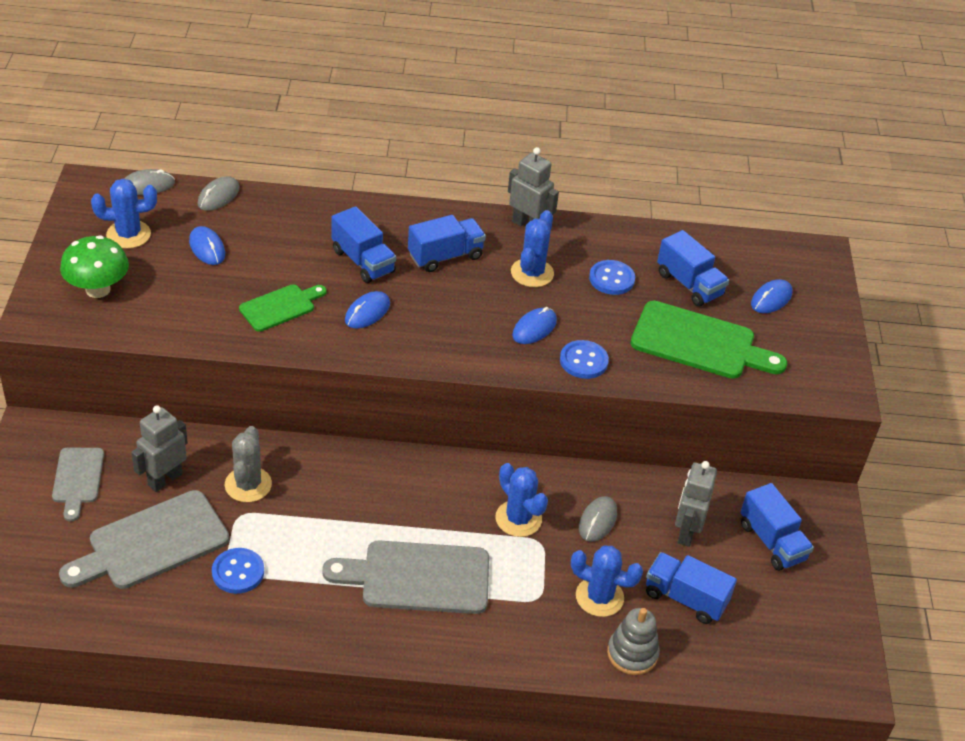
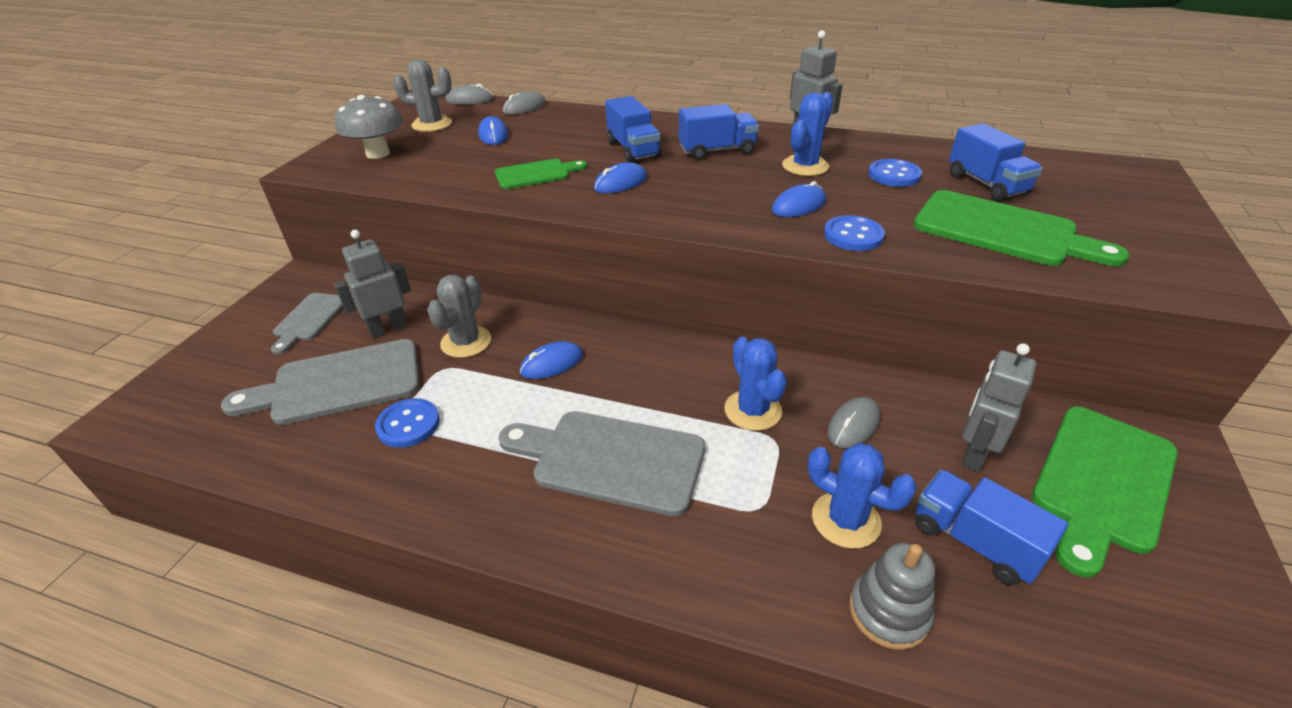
camera: 20 degrees right, 5 degrees down
green mushroom [60,235,129,298] -> grey mushroom [335,95,403,159]
blue cactus [91,179,157,249] -> grey cactus [393,59,452,132]
blue truck [740,483,814,571] -> green cutting board [1032,407,1178,578]
blue mouse [751,279,792,313] -> blue mouse moved to [520,341,583,379]

